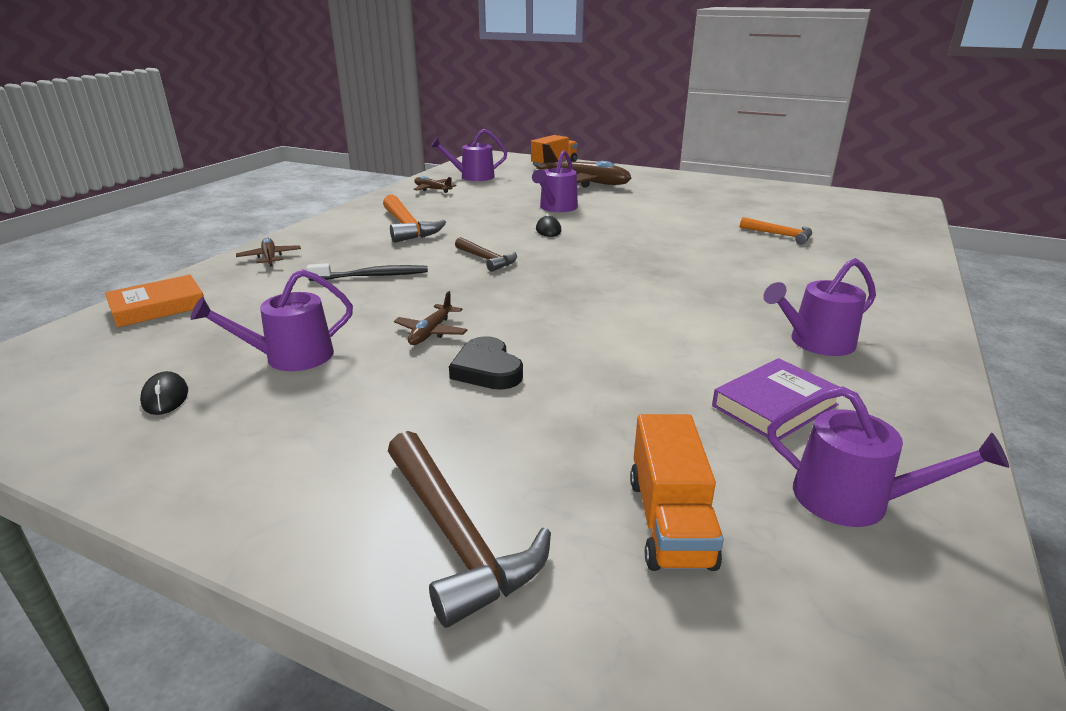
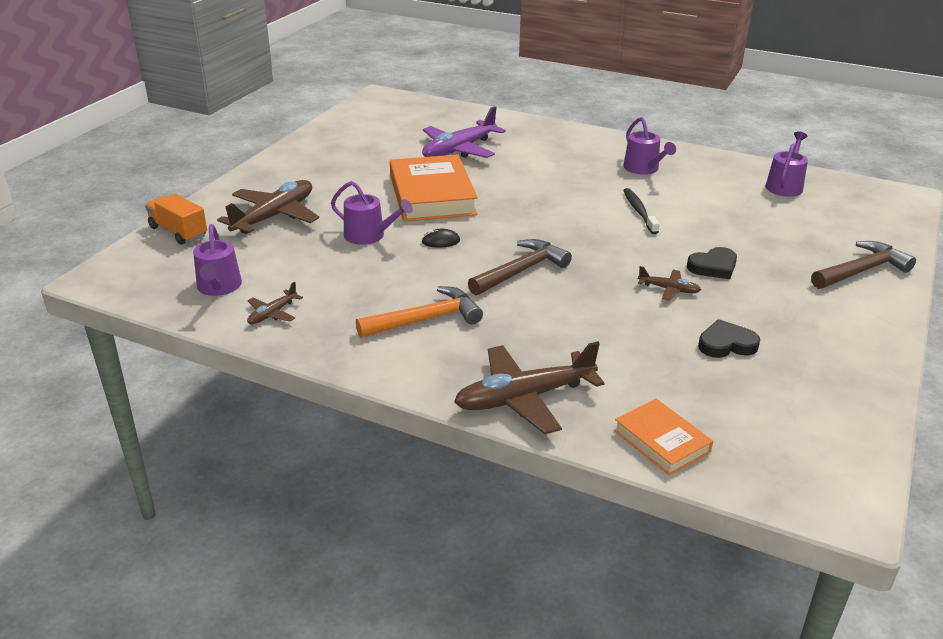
camera: 90 degrees left, 5 degrees up
black mouse [140,371,188,415] -> none
purple watering can [190,269,353,371] -> black heart [698,319,760,358]
brown plane [236,238,301,266] -> brown plane [454,341,605,434], size x2.07
black toothbrush [306,263,428,281] -> black toothbrush moved to [623,188,660,234]
brown hammer [455,237,517,272] -> brown hammer [468,239,572,295], size x1.60
orange truck [630,414,724,571] -> none
purple book [712,358,839,440] -> none
orange hammer [740,217,812,244] -> purple plane [422,106,506,158]
none -> orange book [390,155,478,222]

